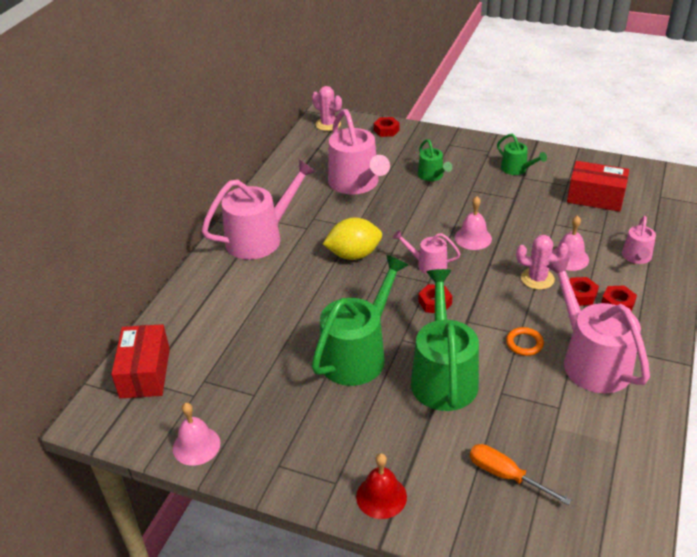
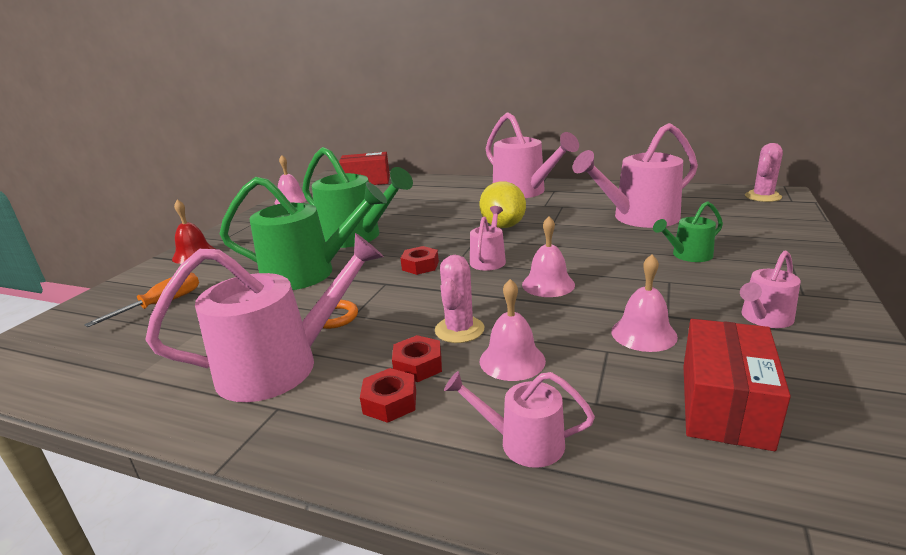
camera: 90 degrees right, 15 degrees down
red nut [374,117,400,137] -> none
green watering can [497,134,547,175] -> pink watering can [740,250,801,328]
none -> pink bell [611,254,678,352]

